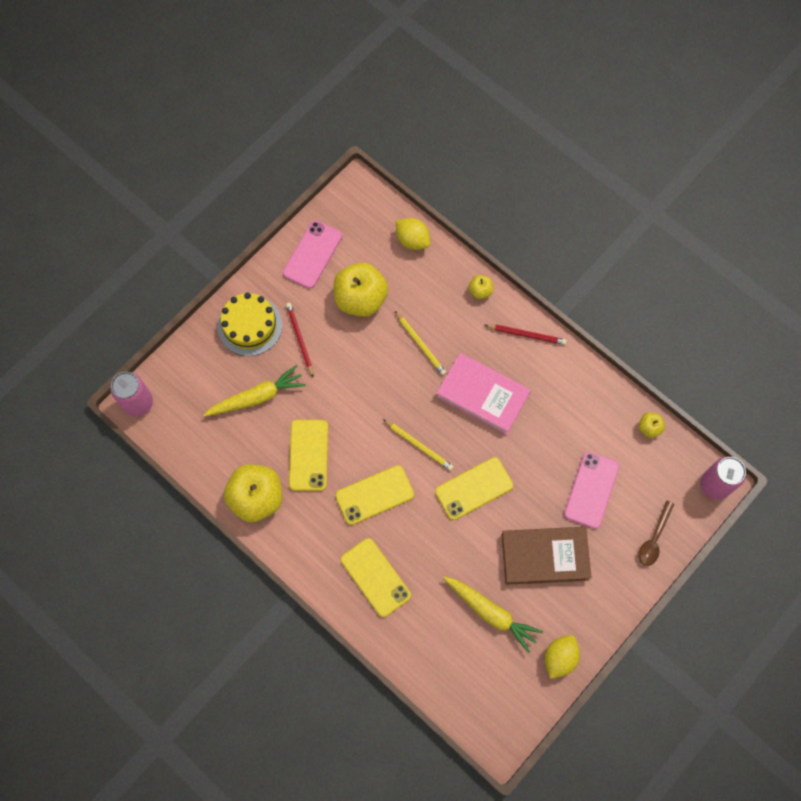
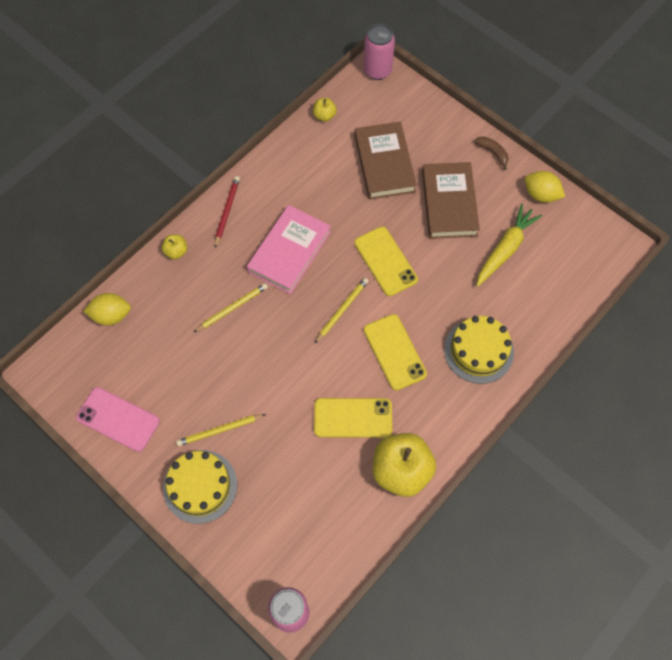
camera: 90 degrees left, 5 degrees down
yellow carrot [203,365,306,417] -> none
red pencil [286,303,313,377] -> yellow pencil [176,414,266,446]
yellow apple [333,263,388,317] -> none
yellow phone [341,538,411,617] -> yellow cake [444,316,514,384]
yellow lemon [396,218,430,250] -> yellow lemon turned 45 degrees clockwise [83,293,131,326]
pink phone [564,451,620,529] -> brown book [354,122,417,200]
brown spoon [638,500,674,566] -> none
none -> brown banana [475,136,508,170]

